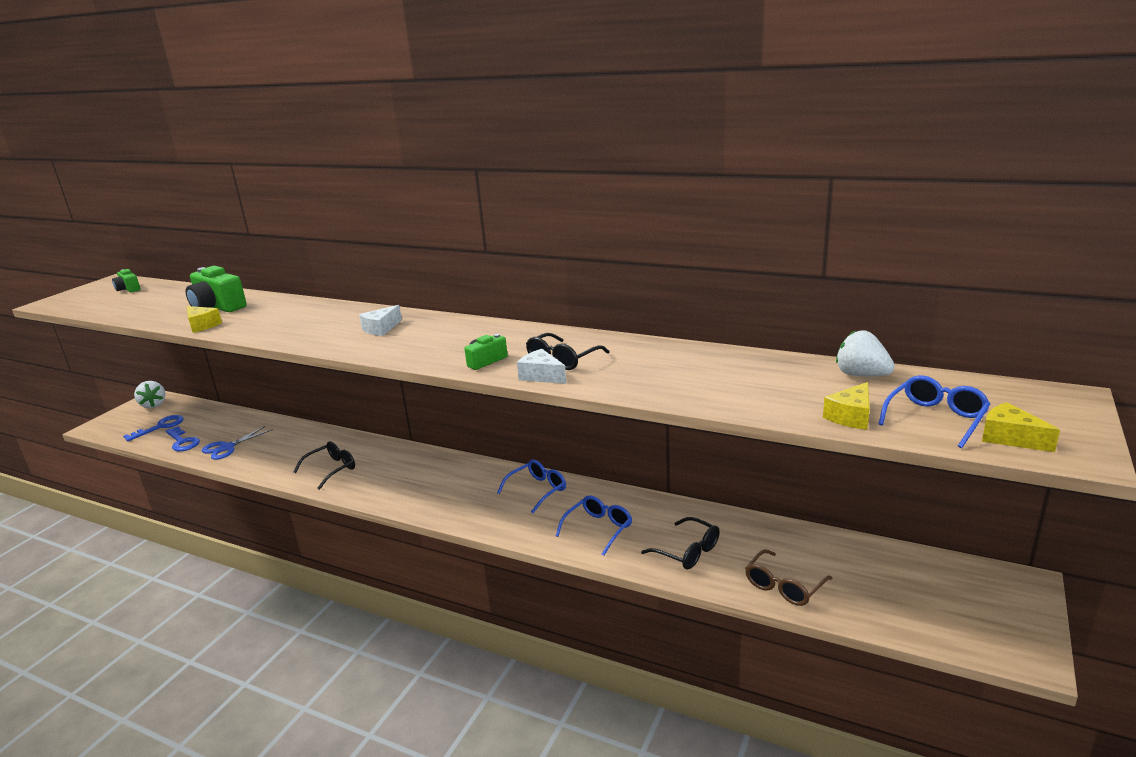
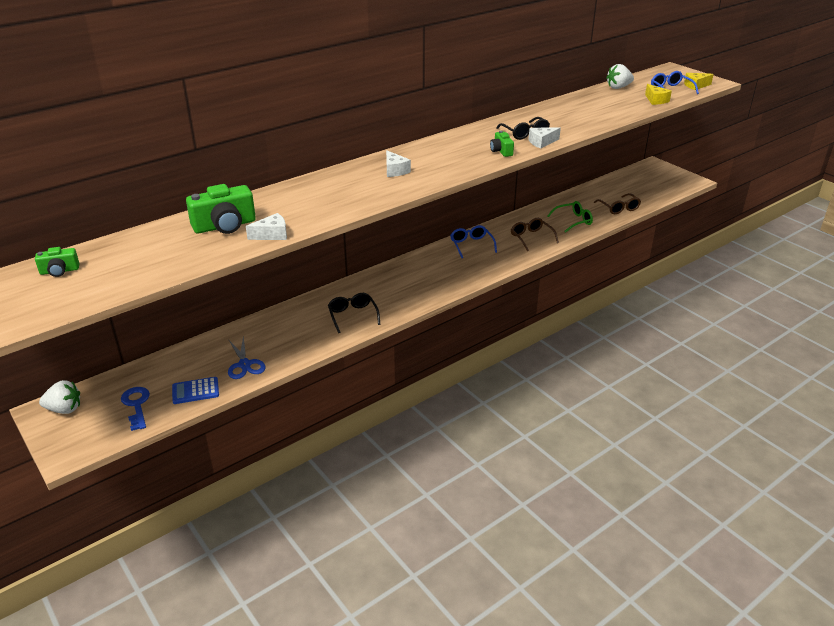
camera: 65 degrees left, 10 degrees up
blue key [166,426,200,451] -> blue calculator [172,377,219,404]
yellow cheese [187,306,222,333] -> white cheese [246,213,287,240]
blue glasses [556,495,632,556] -> brown glasses [511,218,559,251]
black glasses [641,517,720,570] -> green glasses [547,201,593,233]

